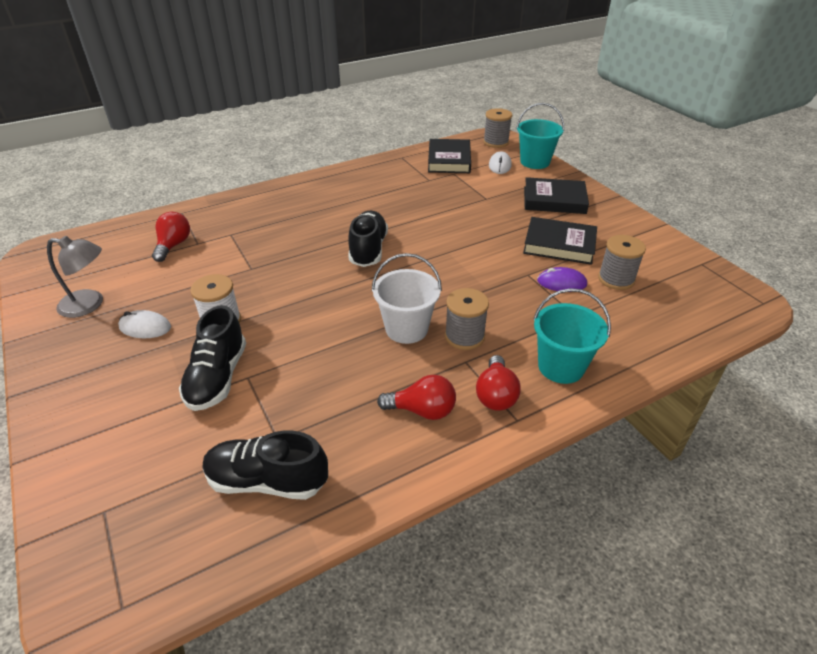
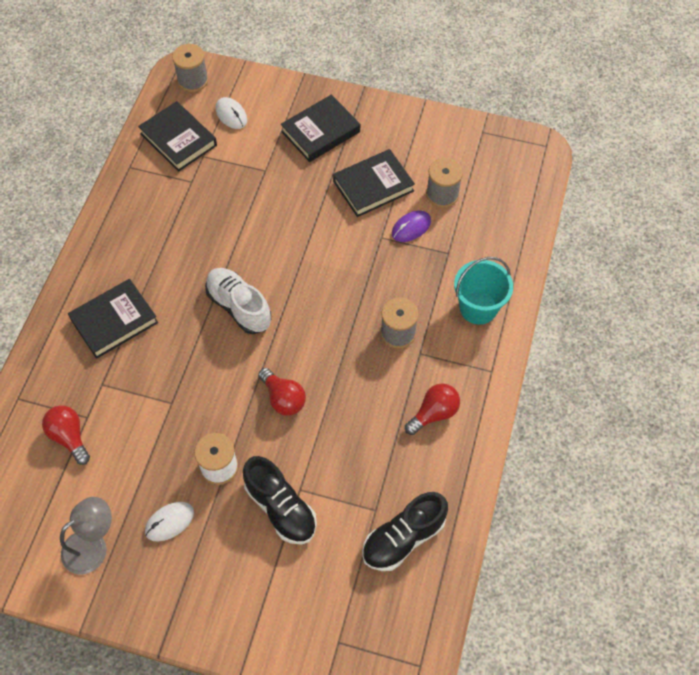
camera: 45 degrees left, 20 degrees up
black shoe [348,211,388,267] -> white shoe [205,268,271,334]
white bucket [372,253,442,344] -> none
red light bulb [476,355,521,411] -> red light bulb moved to [258,368,306,416]
turquoise bucket [516,103,564,169] -> none
none -> black book [68,279,158,359]

